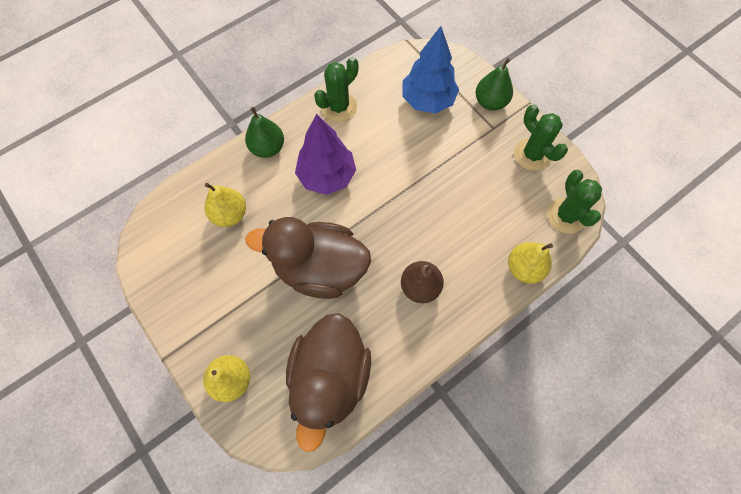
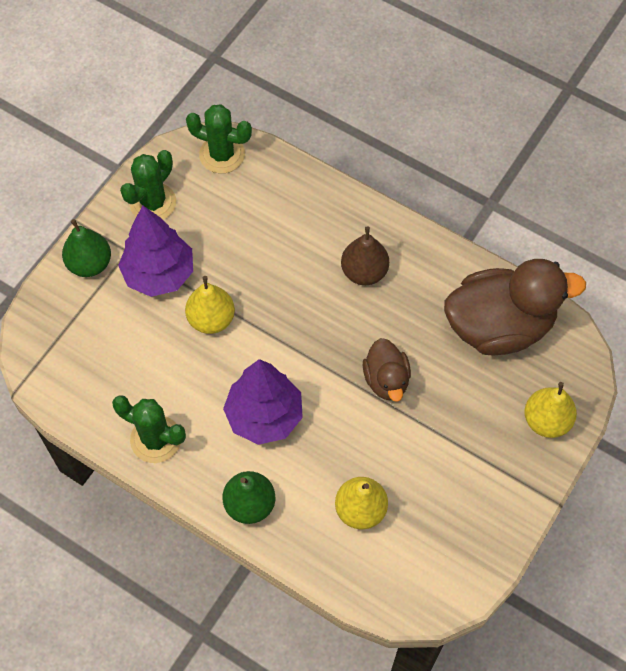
camera: 110 degrees left, 5 degrees down
brown duck [245,217,371,299] -> brown duck [363,338,411,402], size x0.52
blue tree [403,26,459,114] -> none
yellow pear [508,242,553,284] -> yellow pear moved to [185,276,235,334]
green cactus [547,170,602,234] -> green cactus turned 45 degrees clockwise [186,105,252,174]
none -> purple tree [118,206,193,297]

